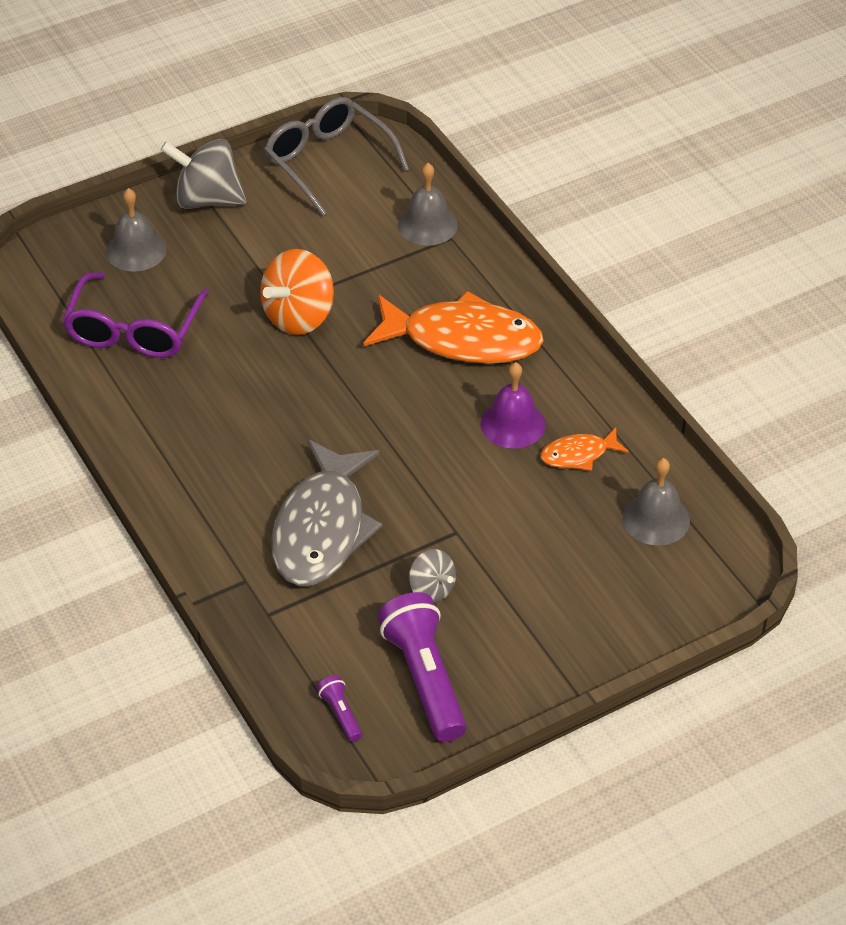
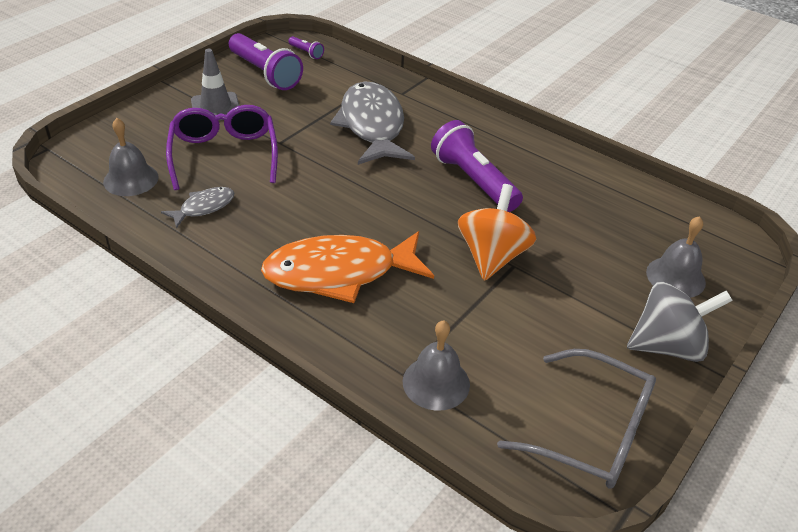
camera: 155 degrees right, 5 degrees down
purple glasses [63,272,209,358] -> purple glasses moved to [166,105,278,190]
grey spinning top [409,549,456,603] -> none
purple bell [480,362,546,448] -> none
orange fish [540,427,629,471] -> grey fish [161,187,235,229]
none -> grey traffic cone [191,49,239,121]
none -> purple flashlight [431,120,523,212]

